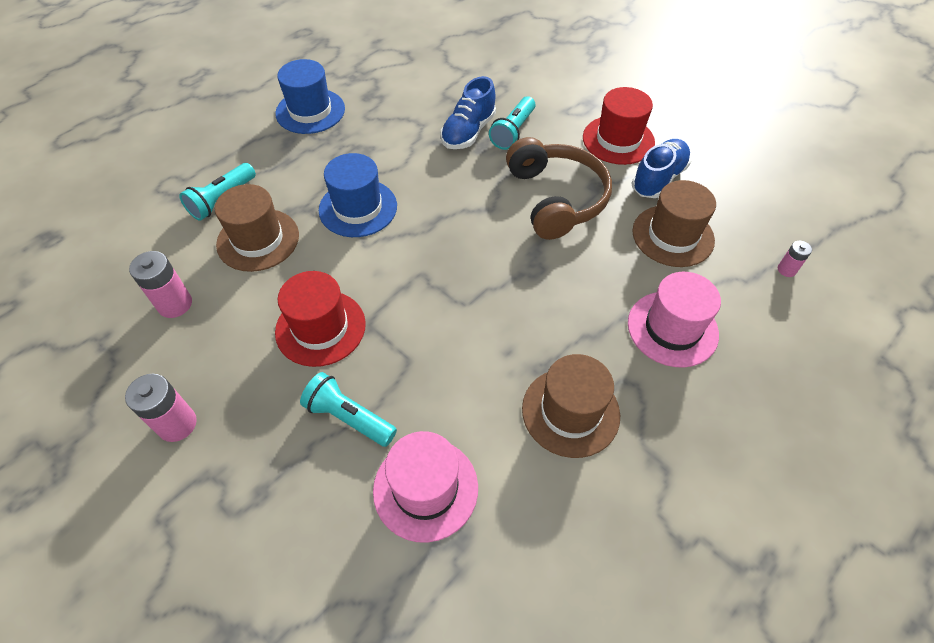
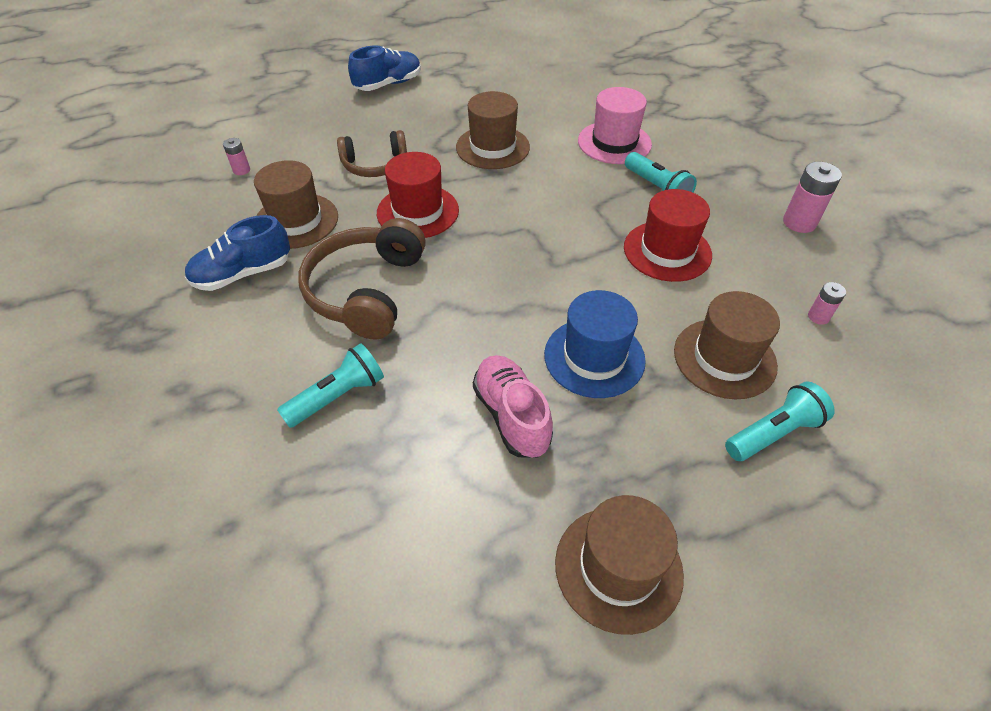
camera: 155 degrees left, 5 degrees down
pink battery [129,251,192,318] -> pink battery [808,282,846,325], size x0.57
blue hat [275,59,345,134] -> brown hat [555,495,684,635]
blue shoe [441,76,496,149] -> blue shoe moved to [348,45,421,91]
red hat [583,87,655,165] -> red hat moved to [377,152,459,238]
pink hat [628,272,721,367] -> brown headphones [337,130,407,177]
none -> pink shoe [473,355,553,458]

